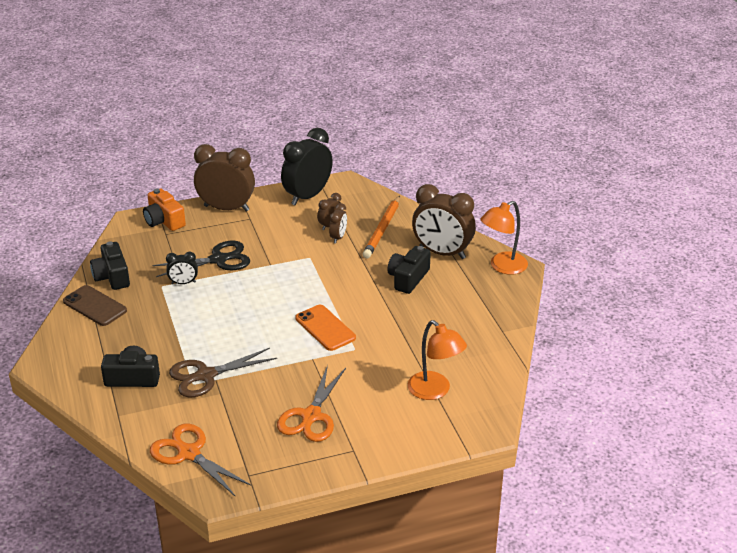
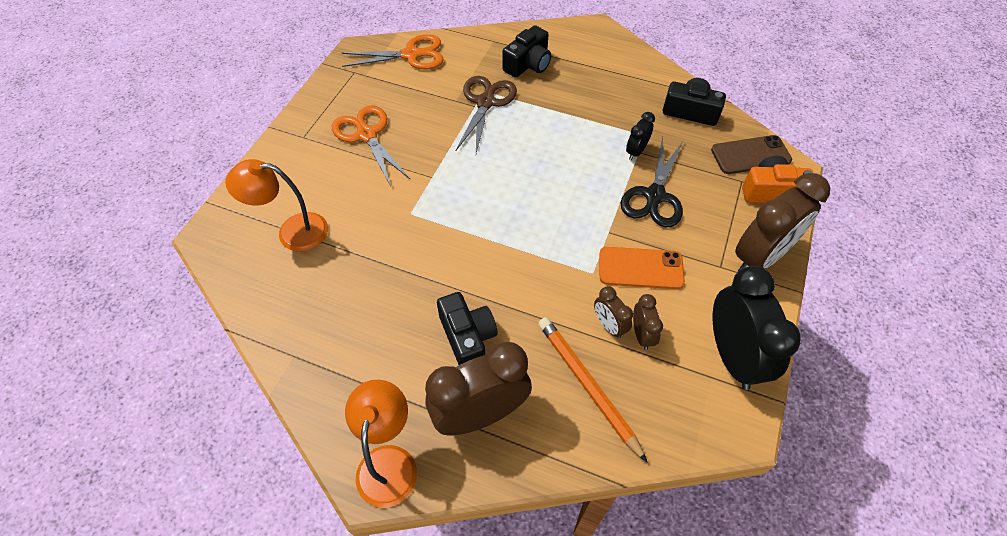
camera: 130 degrees right, 20 degrees up
brown phone [63,285,127,326] -> brown phone moved to [711,135,792,174]
orange phone [295,305,356,351] -> orange phone moved to [599,247,685,289]

